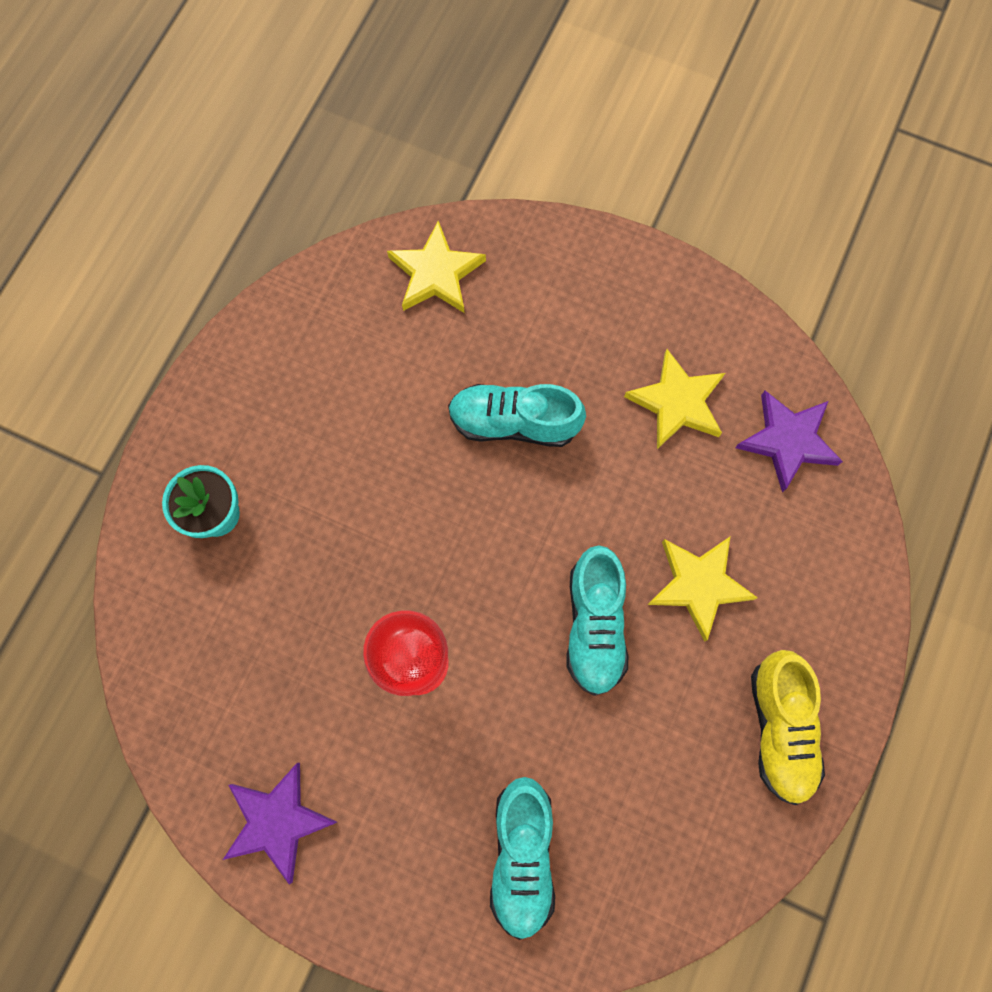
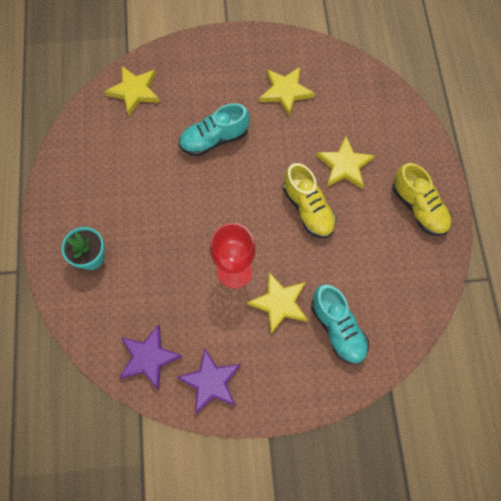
camera: 30 degrees left, 5 degrees down
turquoise shoe [566,546,628,696] -> yellow shoe [283,163,336,238]
purple star [735,390,843,492] -> purple star moved to [119,325,182,390]
none -> yellow star [247,273,308,334]

